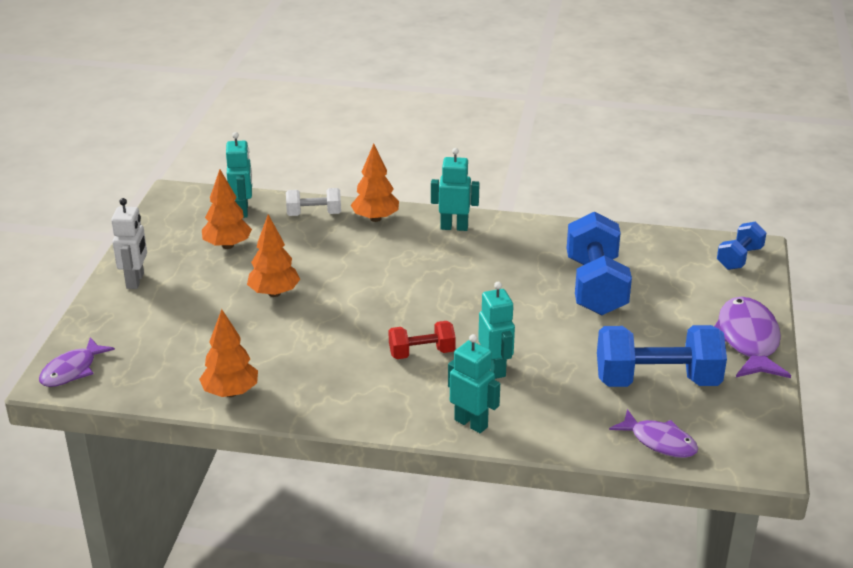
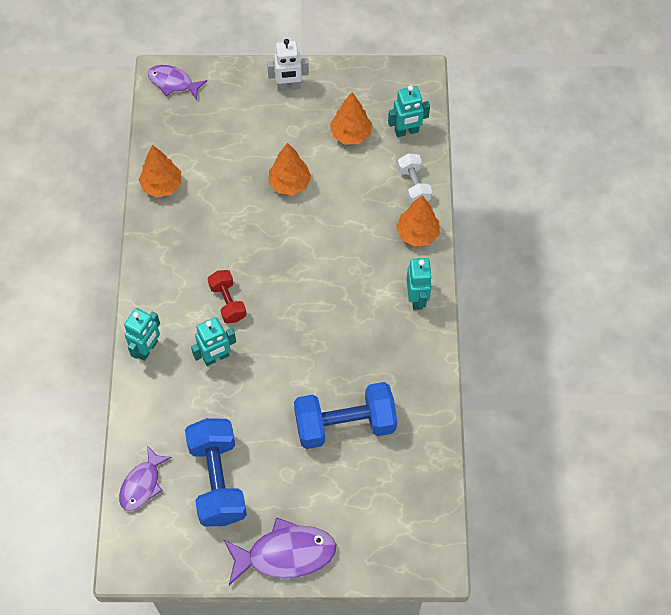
camera: 80 degrees right, 30 degrees up
blue dumbbell [717,222,767,270] -> none

